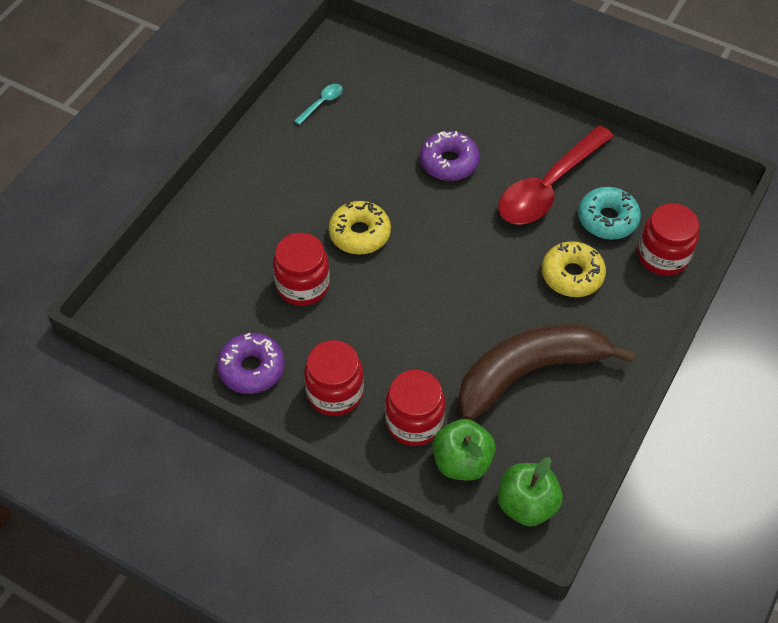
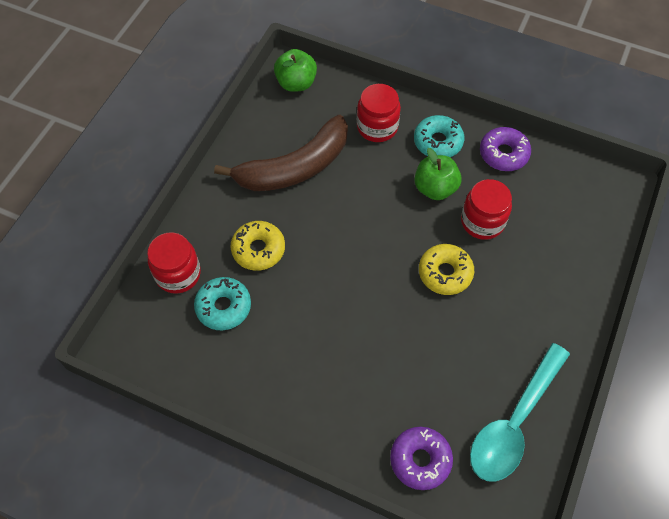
camera: 175 degrees right, 5 degrees up
turquoise spoon [294,84,343,125] -> turquoise spoon [470,343,570,481], size x2.47
red jar [304,340,364,416] -> turquoise donut [414,115,464,157]
purple donut [420,131,480,181] -> purple donut moved to [390,427,453,490]
green apple [432,419,496,481] -> green apple moved to [414,148,462,200]
red spoon [498,125,614,225] -> none

